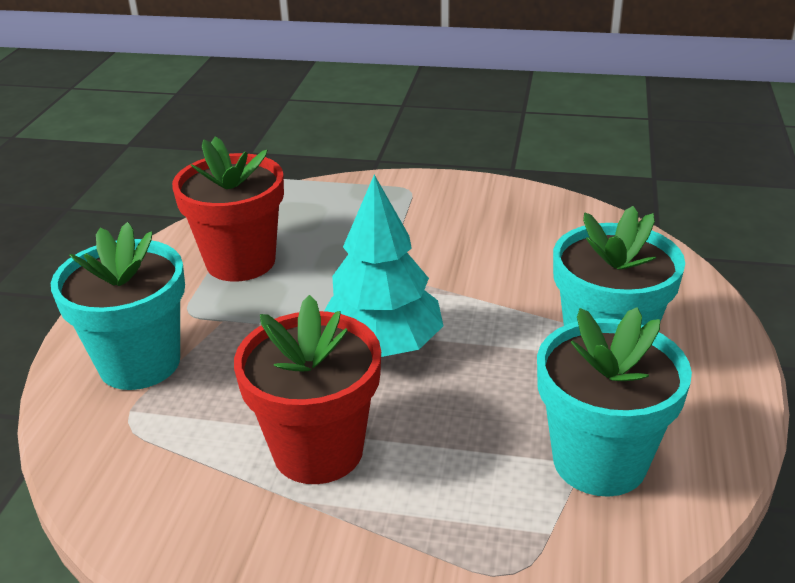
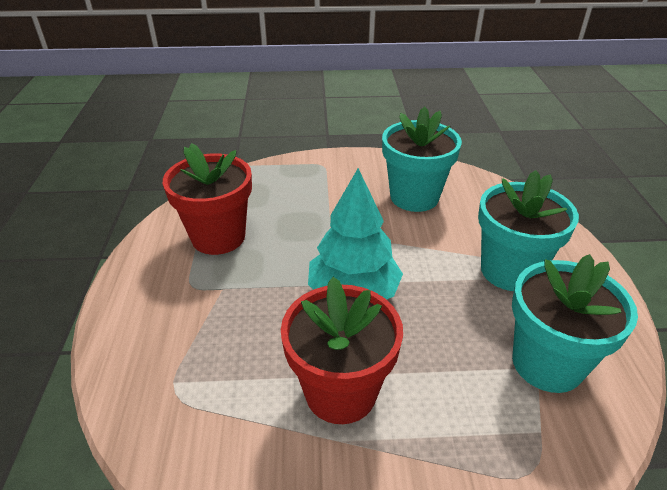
camera: 15 degrees left, 5 degrees up
turquoise flower pot [51,222,185,390] -> turquoise flower pot moved to [382,106,462,212]

